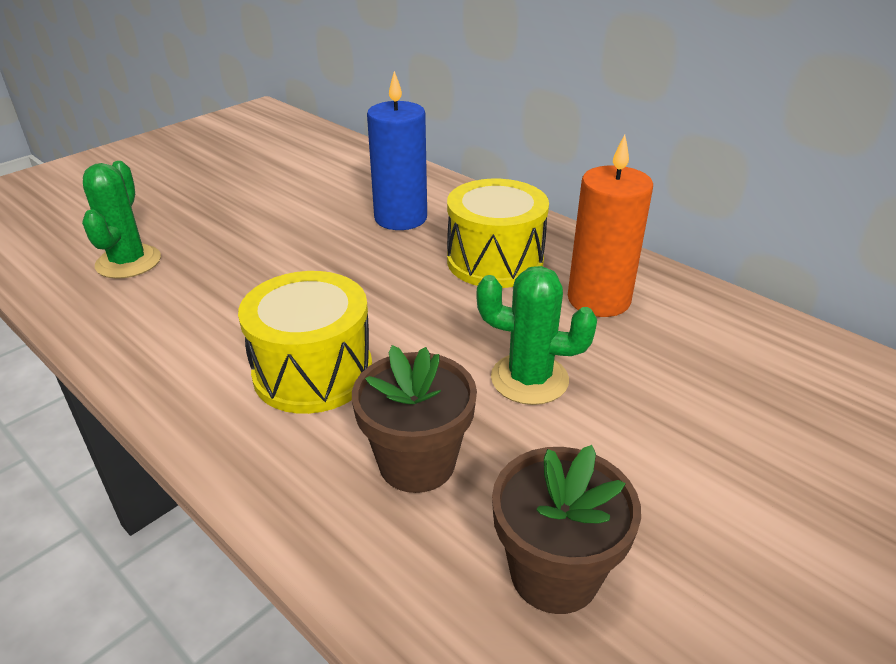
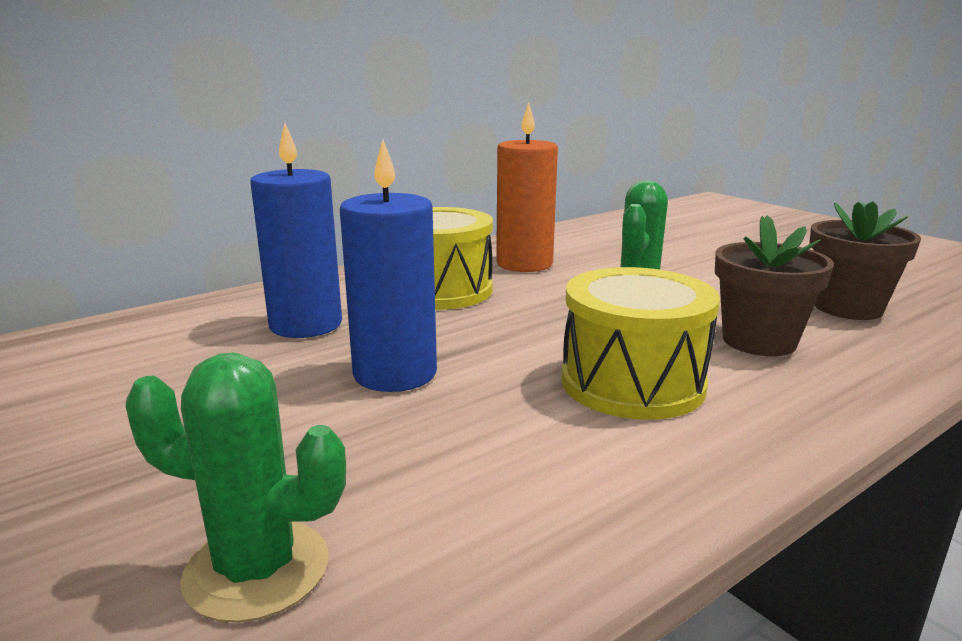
camera: 80 degrees left, 15 degrees down
none -> blue candle [340,140,437,392]

